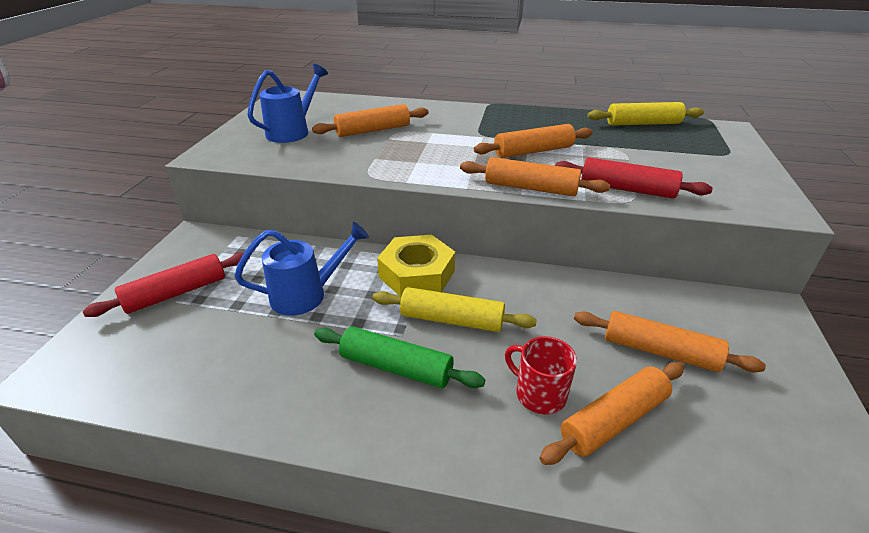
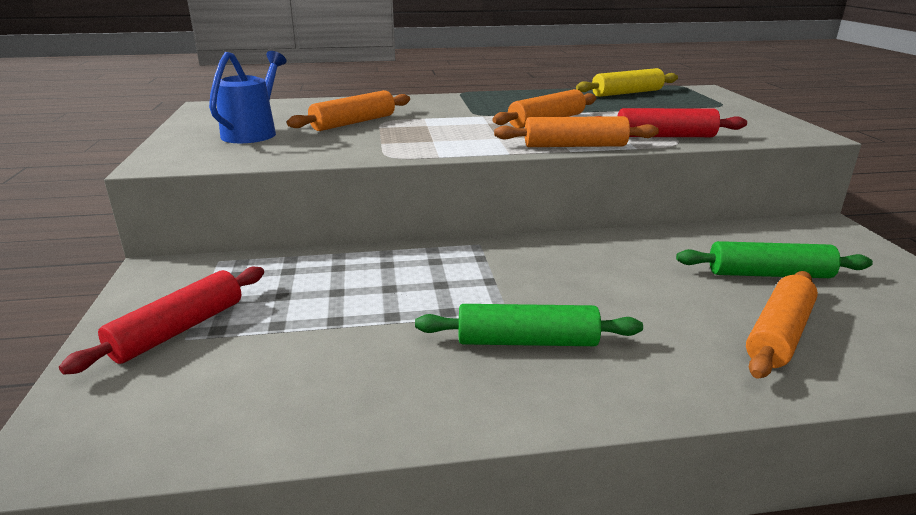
camera: 20 degrees left, 10 degrees down
blue watering can [235,222,369,316] -> none
yellow rolling pin [372,287,537,332] -> none
yellow nut [377,235,455,297] -> none
red mug [505,336,577,415] -> none
orange rolling pin [574,311,766,373] -> green rolling pin [676,241,873,278]

